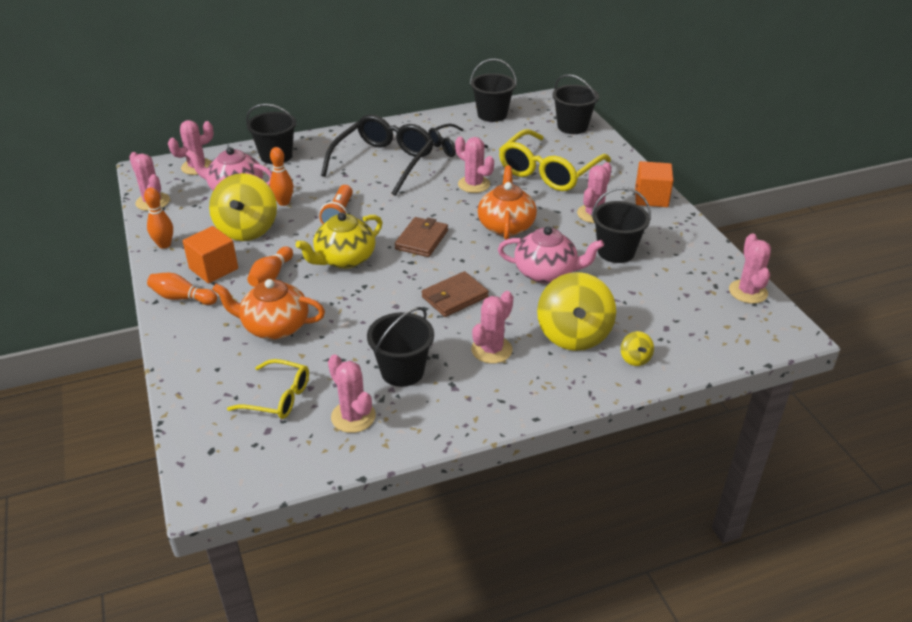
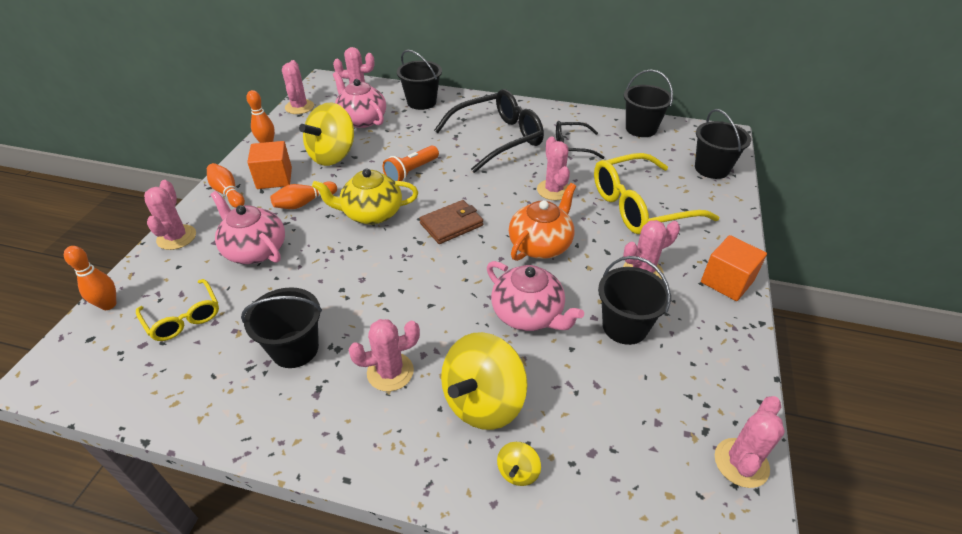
camera: 35 degrees right, 5 degrees up
orange teapot [212,279,325,339] -> pink teapot [210,191,285,264]
orange bowling pin [270,147,293,206] -> orange bowling pin moved to [64,246,116,310]
pink cactus [328,354,376,433] -> pink cactus moved to [144,180,196,250]
brown wallet [422,271,489,317] -> none

